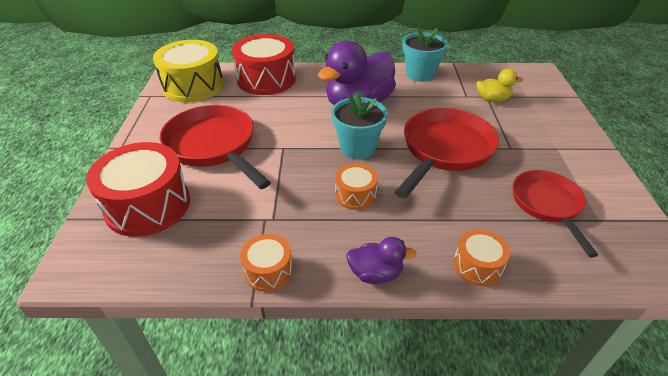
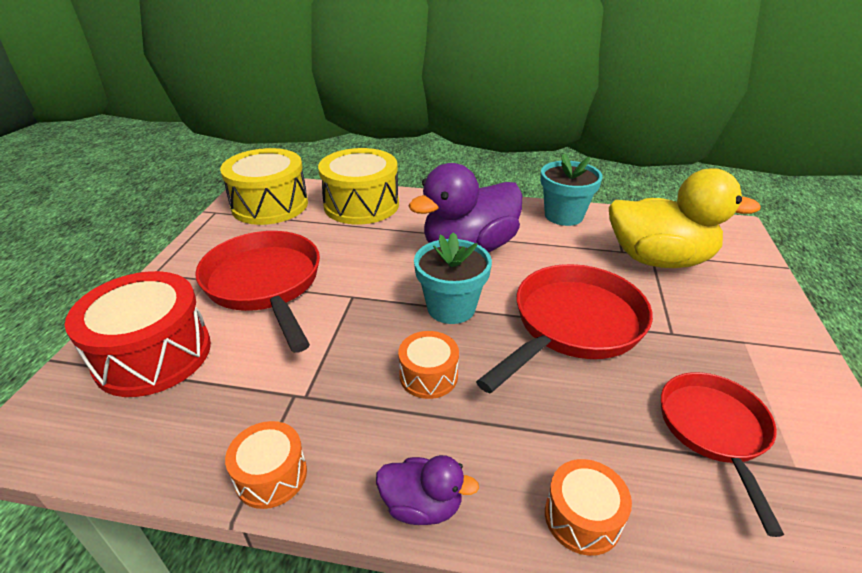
camera: 10 degrees right, 5 degrees down
red drum [232,34,296,95] -> yellow drum [318,148,399,224]
yellow duck [476,69,523,102] -> yellow duck [609,168,761,268], size x2.11

